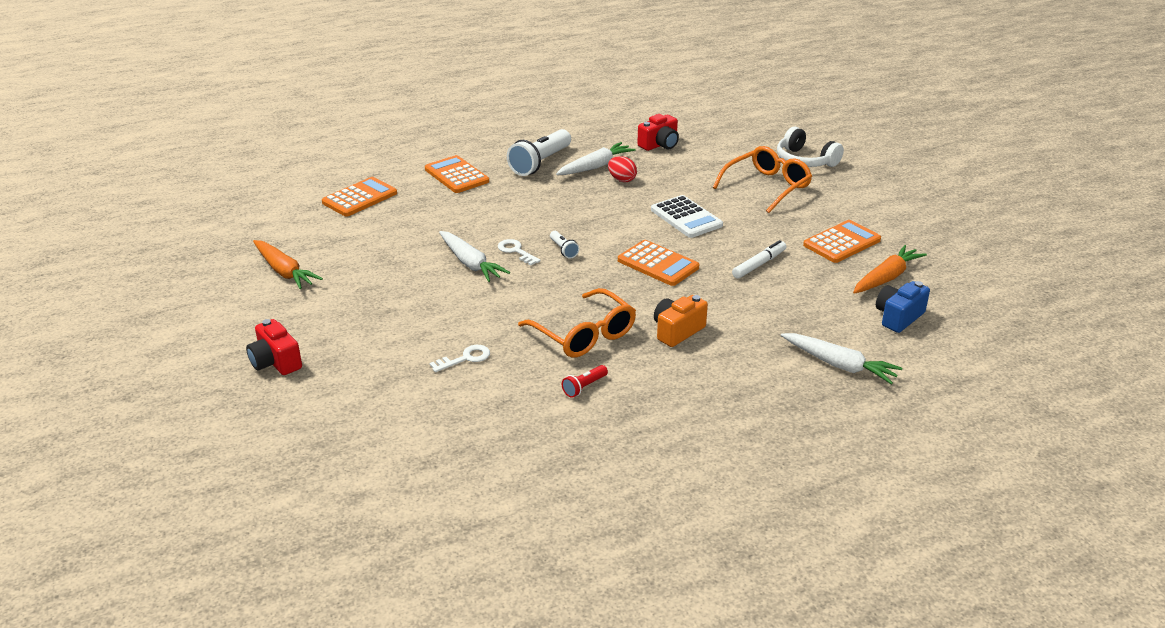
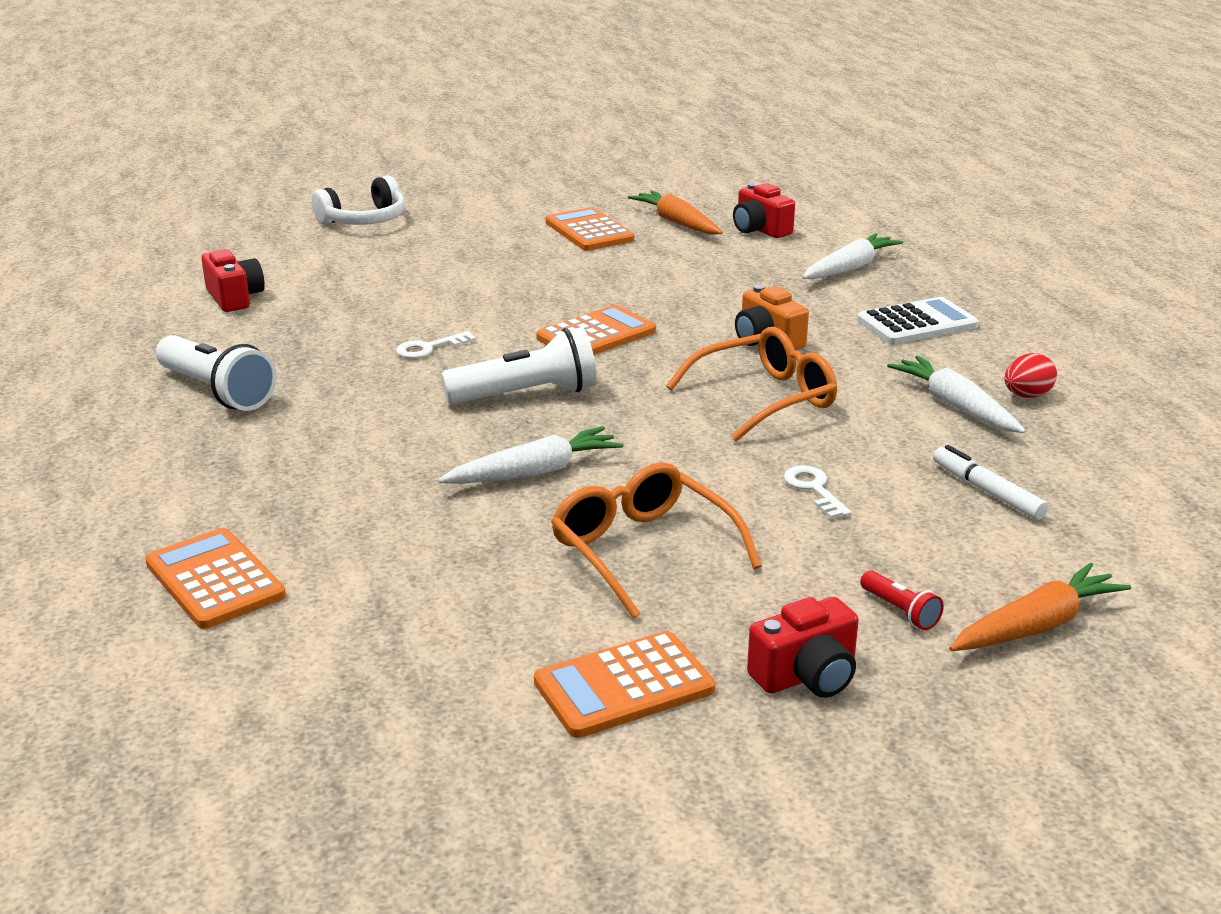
camera: 80 degrees left, 5 degrees down
orange carrot [253,240,323,289] -> orange carrot moved to [949,562,1131,651]
orange calculator [425,155,489,193] -> orange calculator moved to [534,631,715,738]
white key [498,239,541,265] -> white key moved to [396,331,476,359]
white flashlight [550,231,579,259] -> white flashlight [441,327,597,404], size x2.14
white carrot [556,142,636,175] -> white carrot moved to [887,356,1026,433]
red flashlight [562,365,608,398] -> red flashlight moved to [860,571,944,630]
red egg [608,156,637,182] -> red egg moved to [1005,353,1057,398]
white calculator [651,195,723,238] -> white calculator moved to [857,297,978,344]
orange glasses [712,146,812,213] -> orange glasses moved to [551,462,761,619]
white marker [732,240,786,279] -> white marker moved to [933,445,1048,520]
blue camera [876,281,930,333] -> red camera [733,183,795,238]

